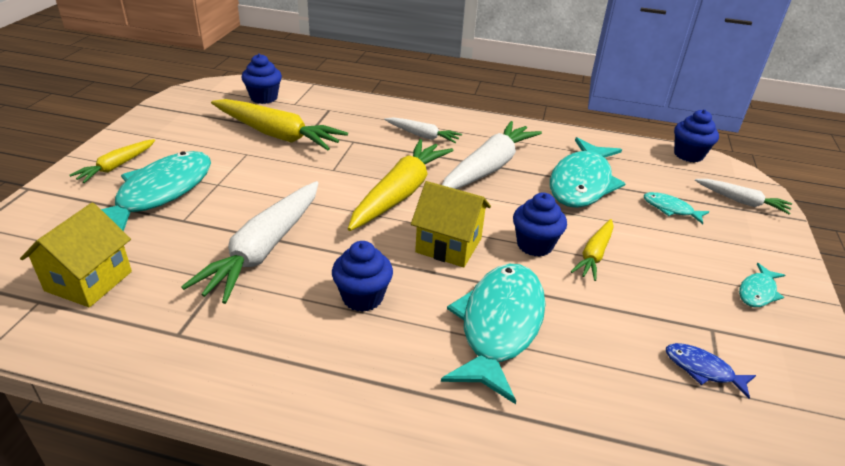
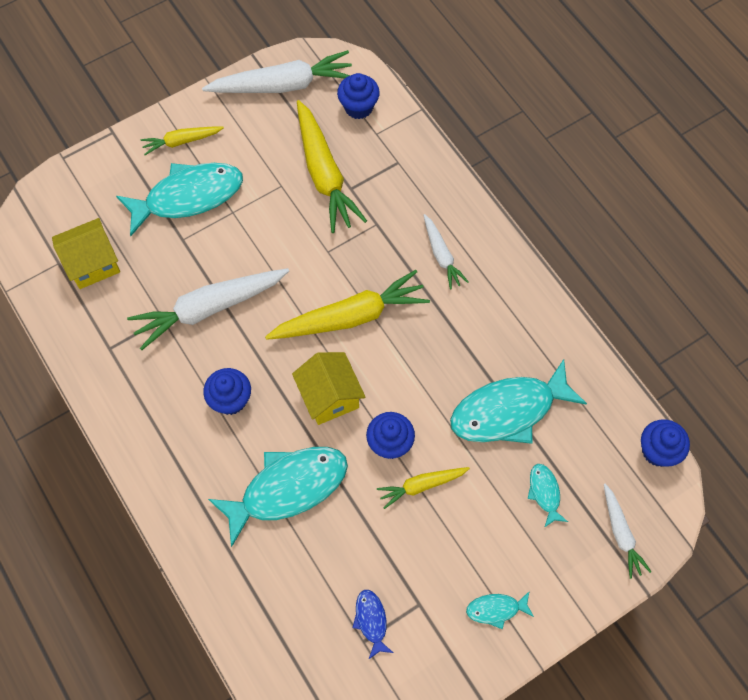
camera: 45 degrees right, 30 degrees up
white carrot [442,121,542,189] -> white carrot moved to [202,50,352,93]

